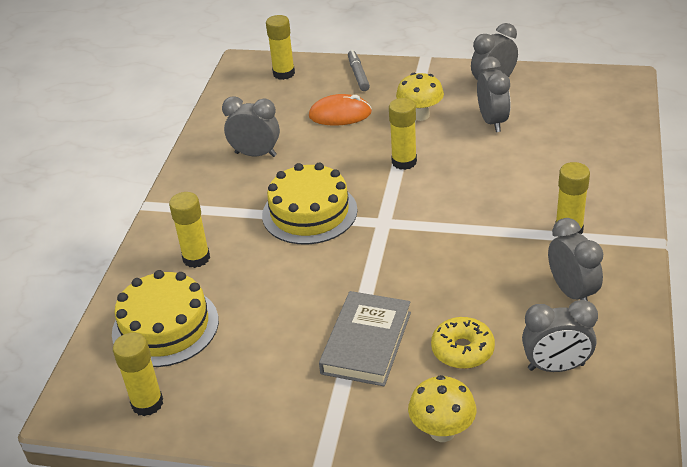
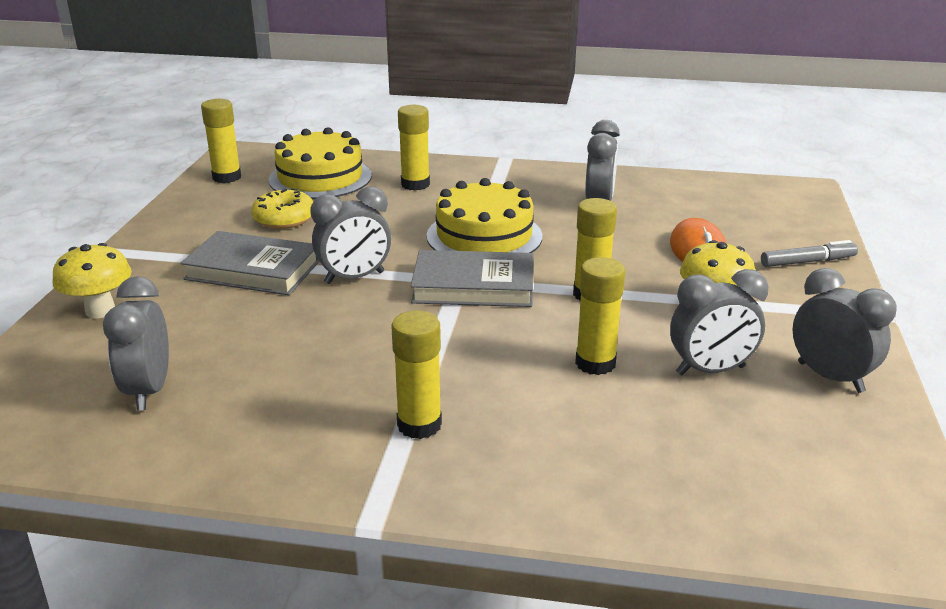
camera: 85 degrees right, 10 degrees down
yellow glue stick [266,15,295,80] -> yellow glue stick moved to [575,257,625,375]
yellow donut [431,317,495,369] -> yellow donut moved to [251,188,313,229]
grey clock [548,218,603,301] -> grey clock moved to [310,186,391,284]
none -> grey book [411,250,533,307]

